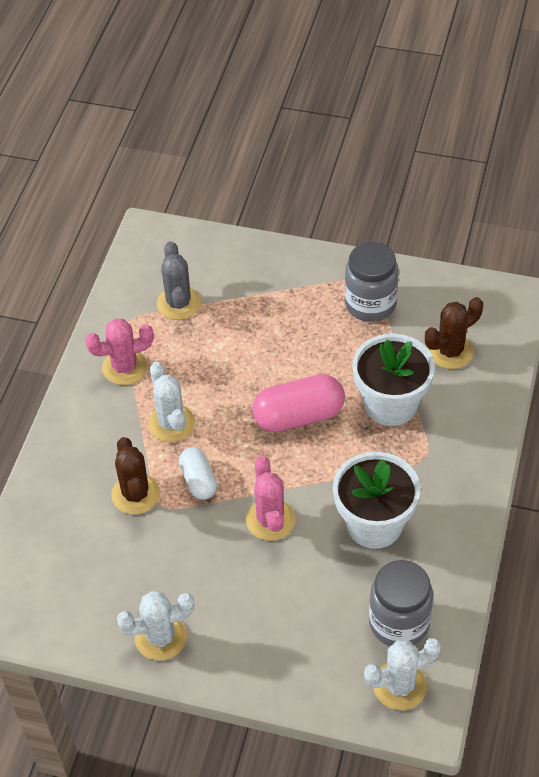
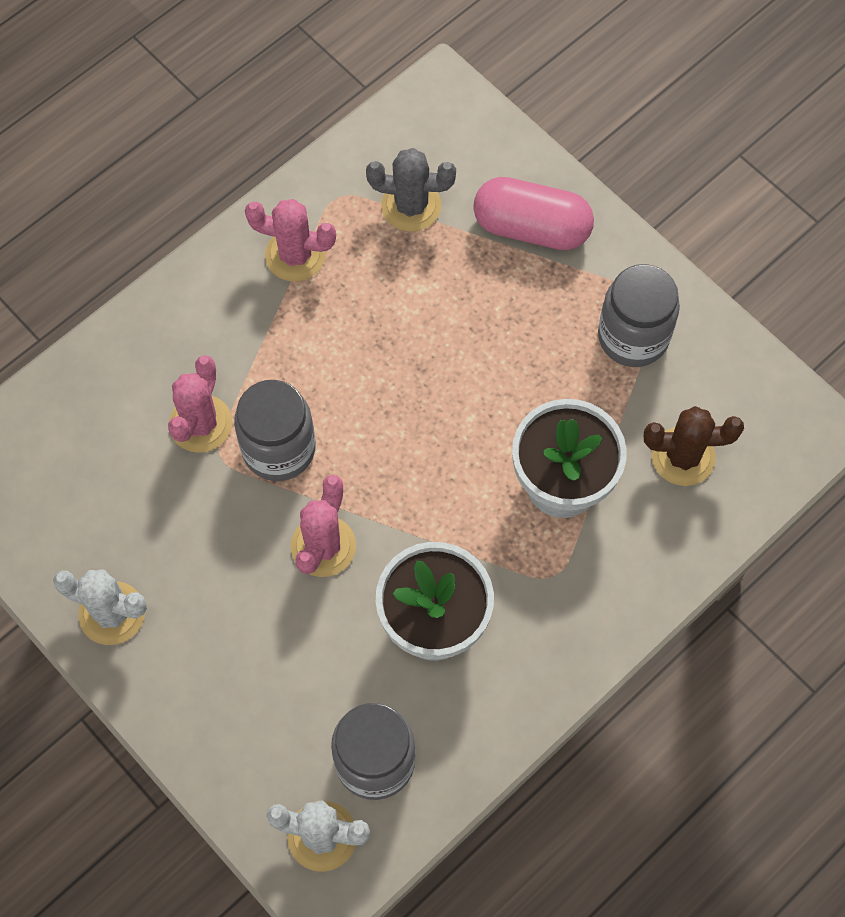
camera: 30 degrees right, 15 degrees up
brown cactus [111,437,160,515] -> pink cactus [168,355,232,453]
white cactus [148,361,195,442] -> none
grey cactus [157,241,201,320] -> grey cactus turned 75 degrees clockwise [366,148,456,232]
white capsule [179,447,217,500] -> grey jar [234,380,316,481]
pink capsule [252,374,345,432] -> pink capsule moved to [473,177,594,250]

